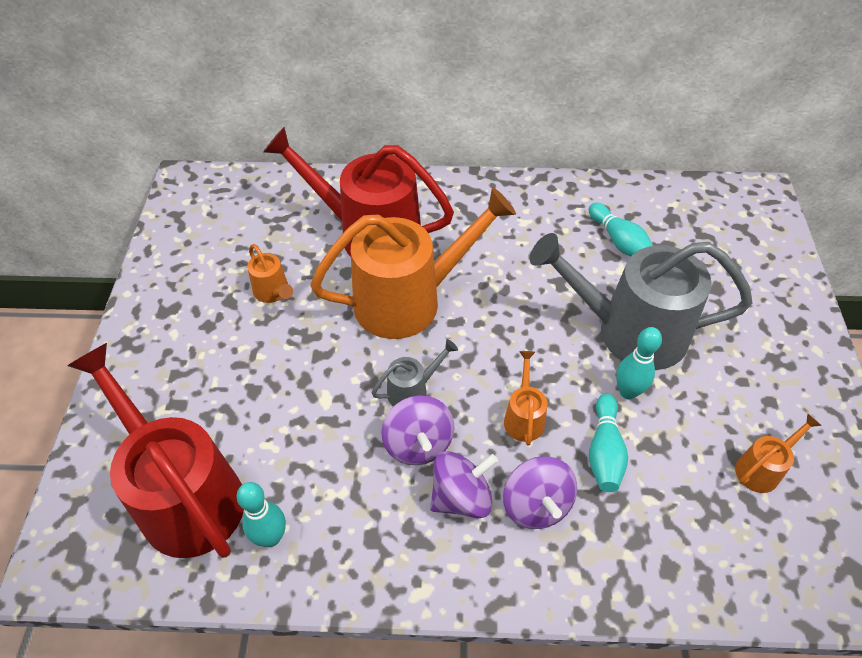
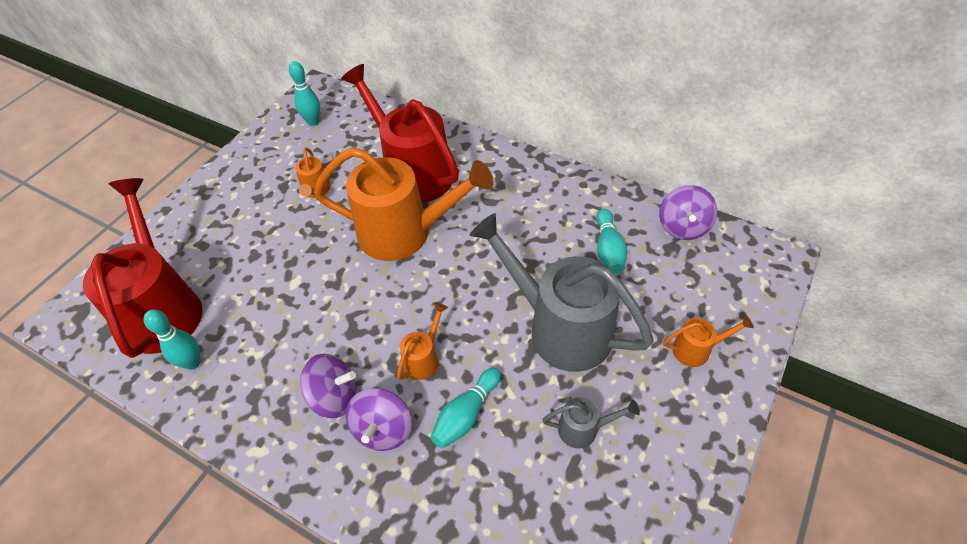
camera: 30 degrees right, 0 degrees up
grey watering can [372,339,458,407] -> grey watering can moved to [542,397,640,448]
purple spinning top [382,395,454,465] -> purple spinning top moved to [659,185,717,240]
turquoise bowling pin [616,327,662,399] -> turquoise bowling pin moved to [289,61,320,126]
orange watering can [735,413,822,493] -> orange watering can moved to [663,315,754,367]

